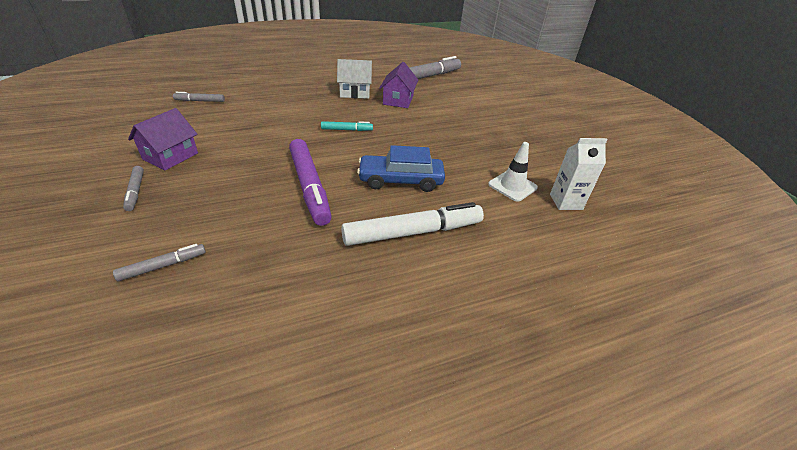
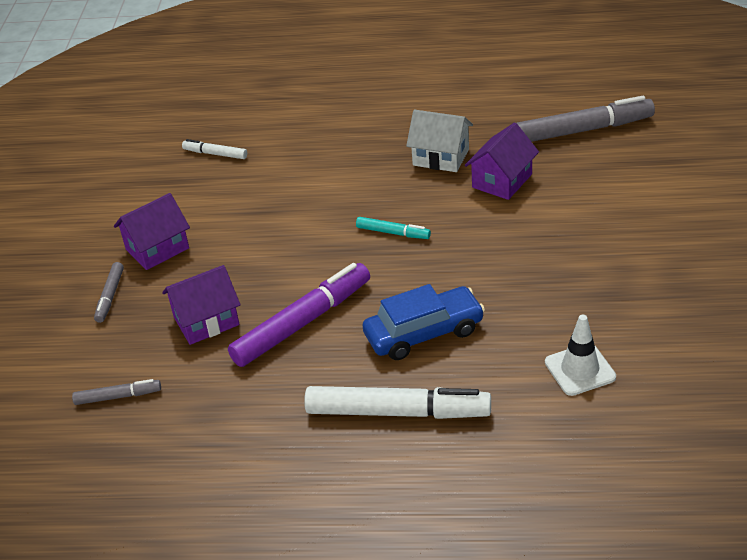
camera: 30 degrees right, 0 degrees up
grey marker [173,92,225,102] -> white marker [182,139,247,159]
purple marker [289,139,332,226] -> purple marker turned 135 degrees counterclockwise [228,263,370,367]
blue car [357,145,445,192] -> blue car turned 135 degrees clockwise [362,284,485,360]
white carton [550,138,608,210] -> none
none -> purple house [162,265,240,345]

